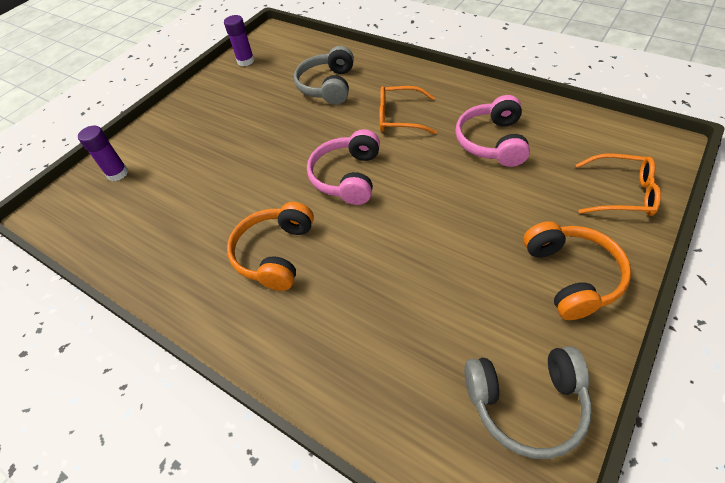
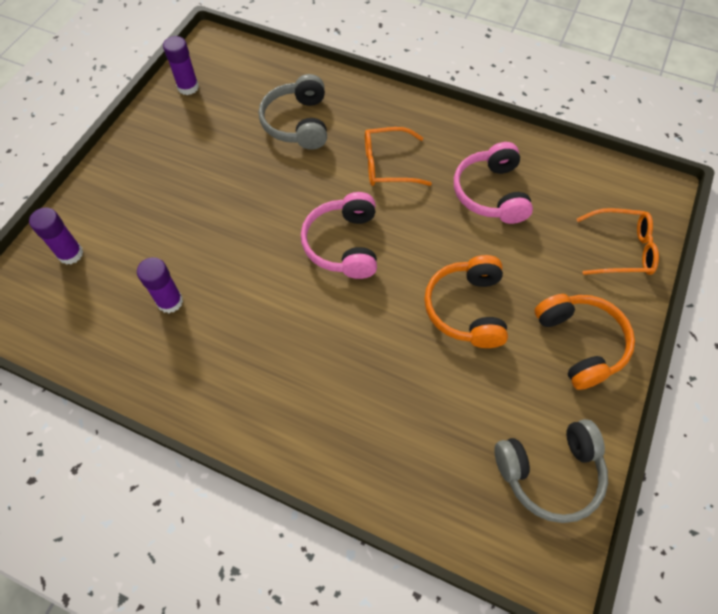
camera: 15 degrees left, 10 degrees up
orange headphones [227,202,314,291] -> orange headphones moved to [424,255,508,348]
none -> purple glue stick [137,257,183,313]

